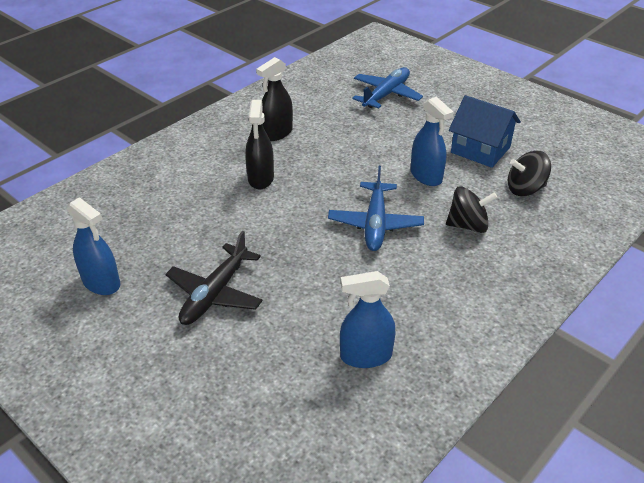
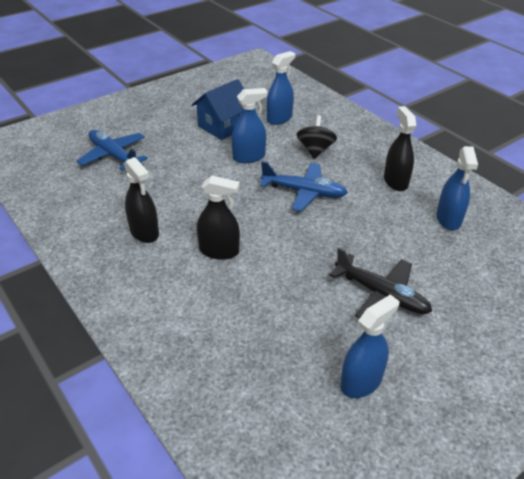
camera: 80 degrees left, 0 degrees up
black spinning top [508,151,551,196] -> blue spray bottle [267,51,295,125]
none -> black spray bottle [384,106,416,191]

